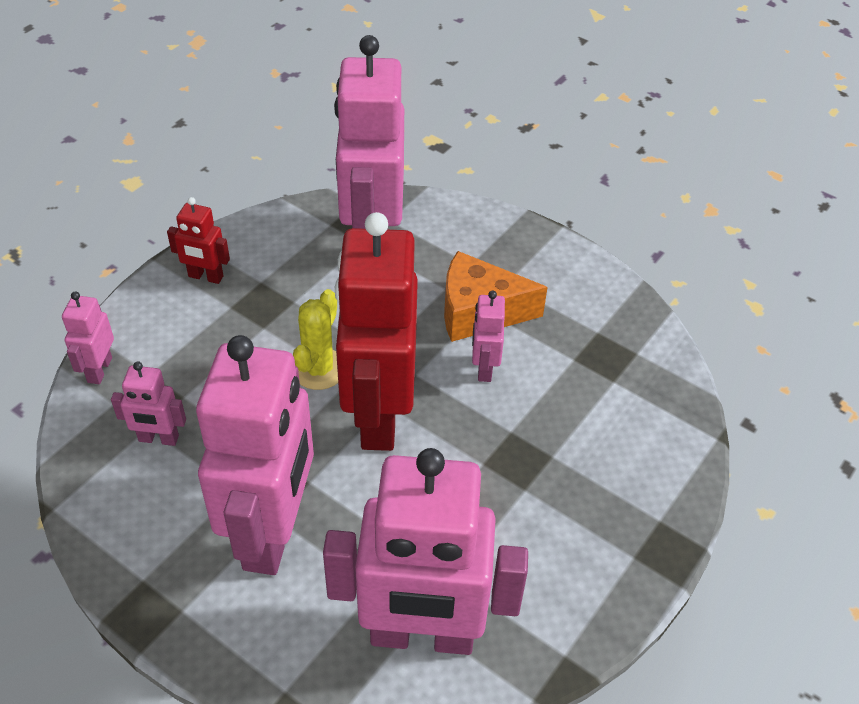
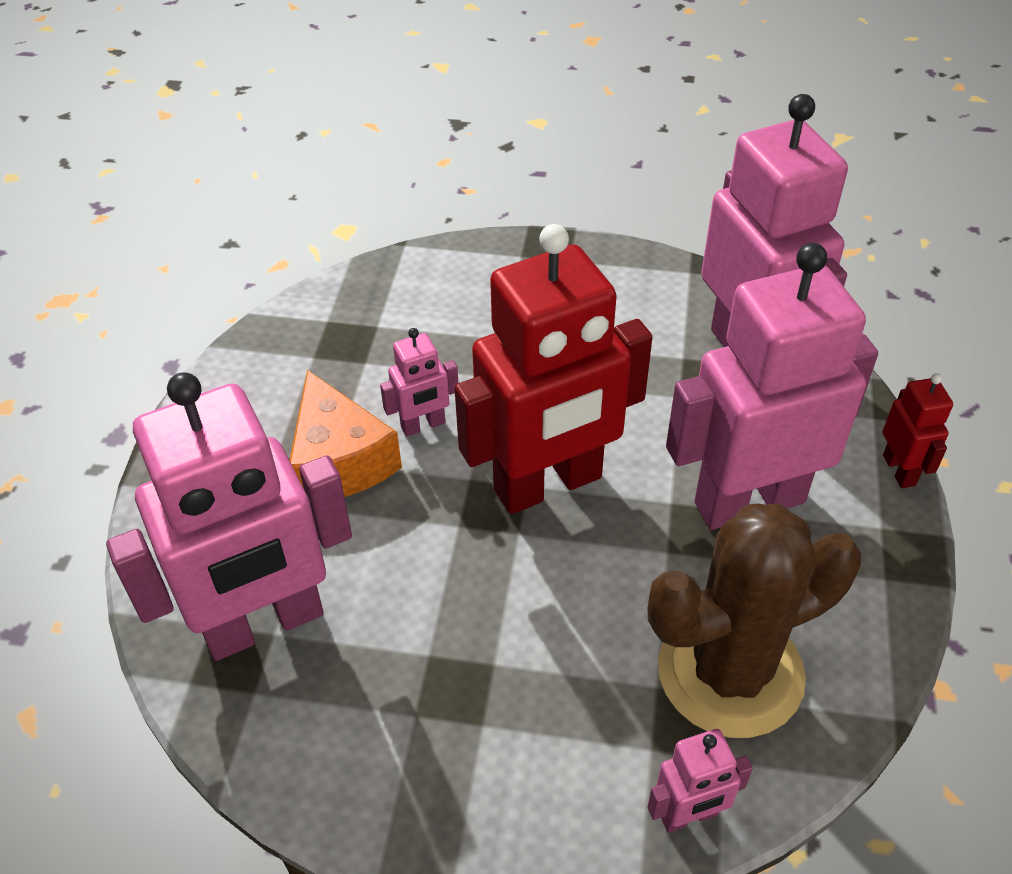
camera: 115 degrees left, 0 degrees up
pink robot [111,361,186,446] -> brown cactus [648,504,861,738]
red robot [167,197,230,284] -> red robot moved to [882,373,953,488]
yellow cactus [293,289,338,390] -> none

